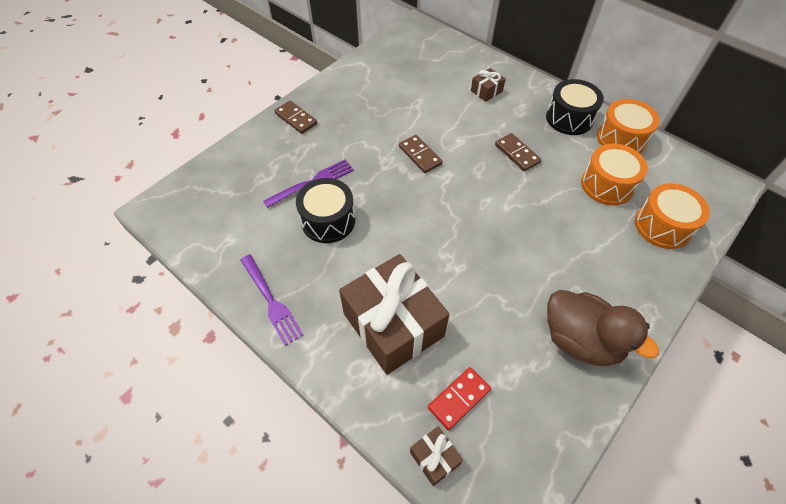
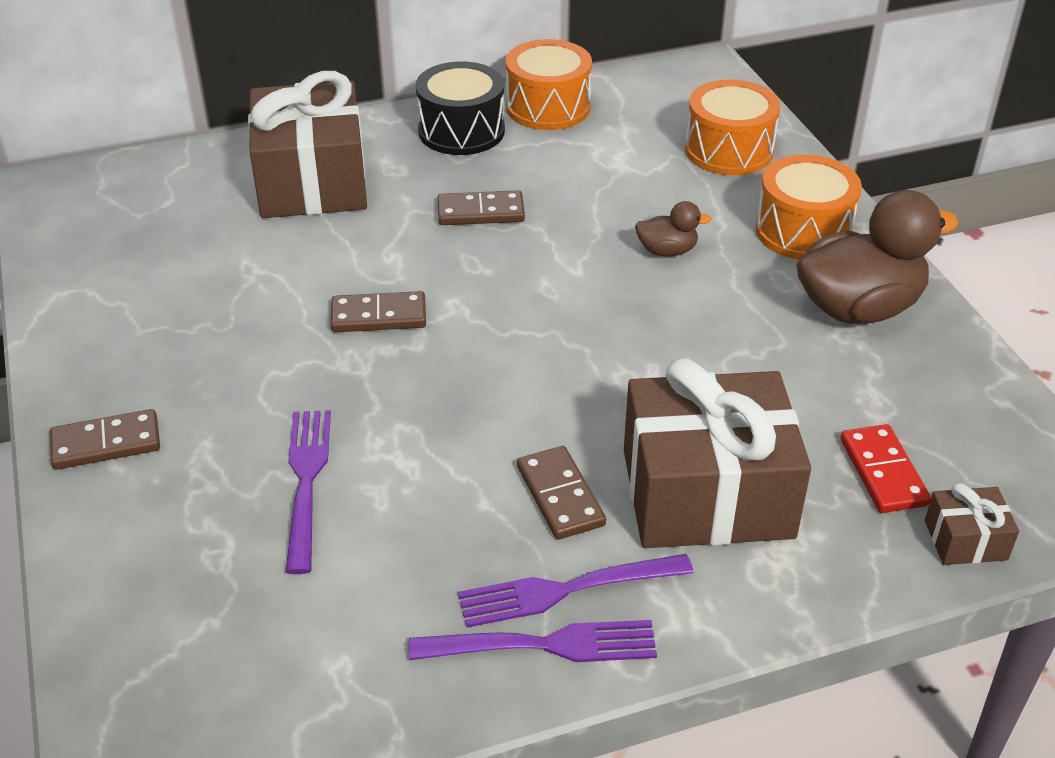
camera: 60 degrees left, 15 degrees down
black drum [296,178,355,243] -> none
brown gift [471,68,506,102] -> brown gift [248,71,367,218], size x2.35
orange drum [581,143,648,206] -> orange drum moved to [755,155,862,260]
none -> purple fork [458,554,694,628]
none -> brown domino [517,446,606,540]
none -> brown duck [635,201,712,257]

